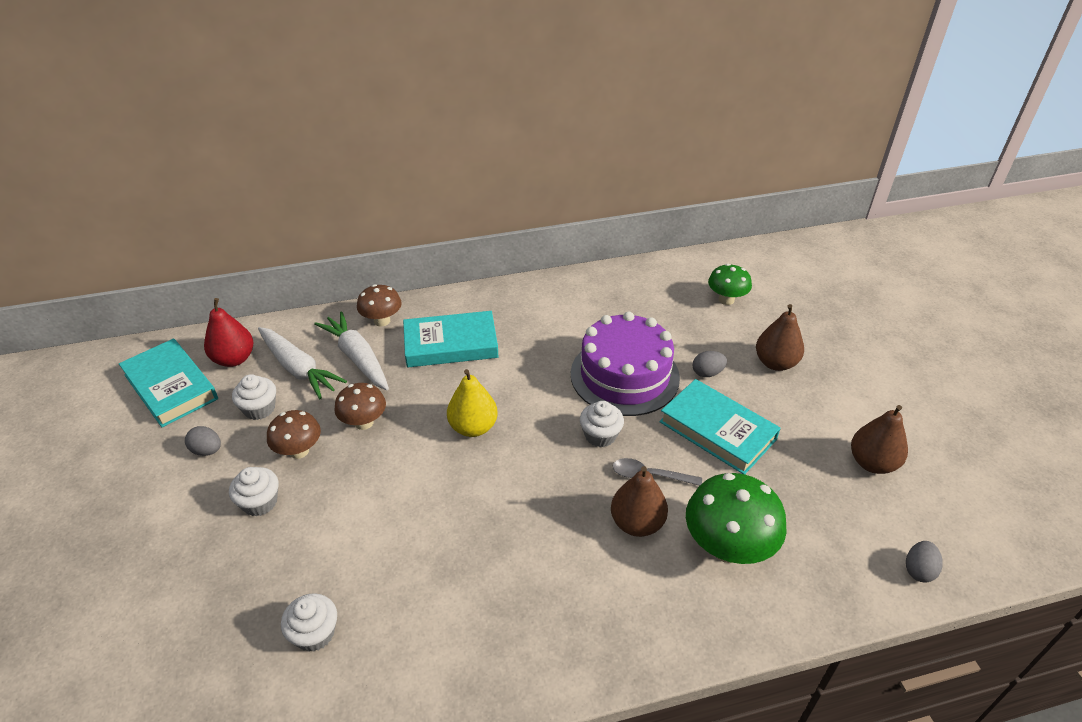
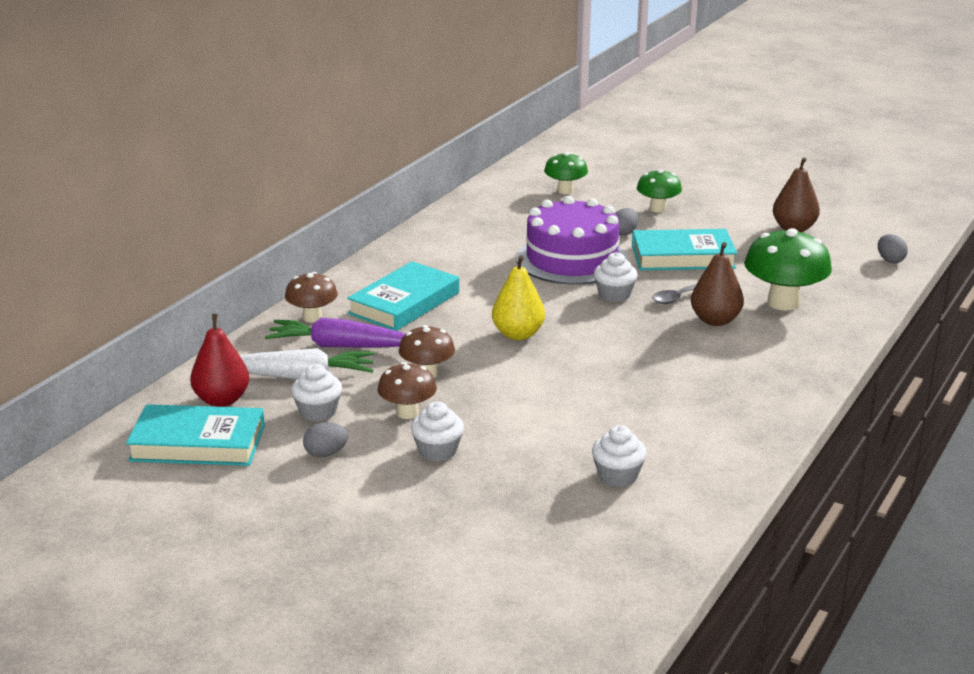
camera: 45 degrees left, 15 degrees down
white carrot [314,311,389,391] -> purple carrot [265,318,405,348]
brown pear [756,304,804,371] -> green mushroom [637,169,682,213]

